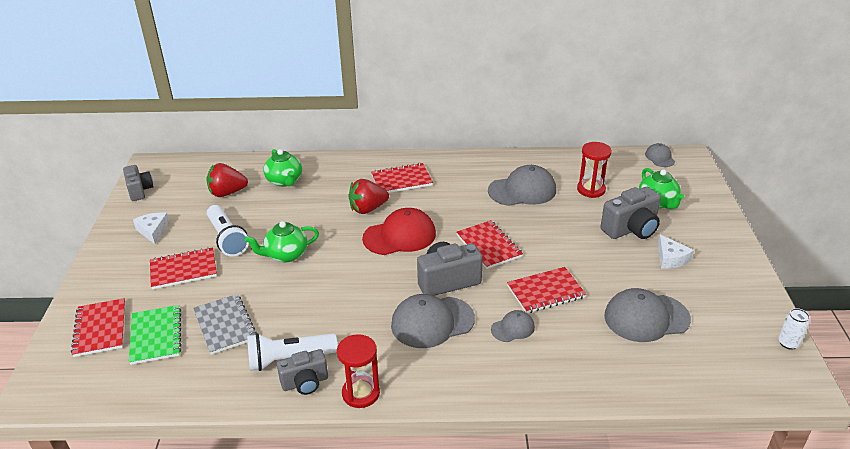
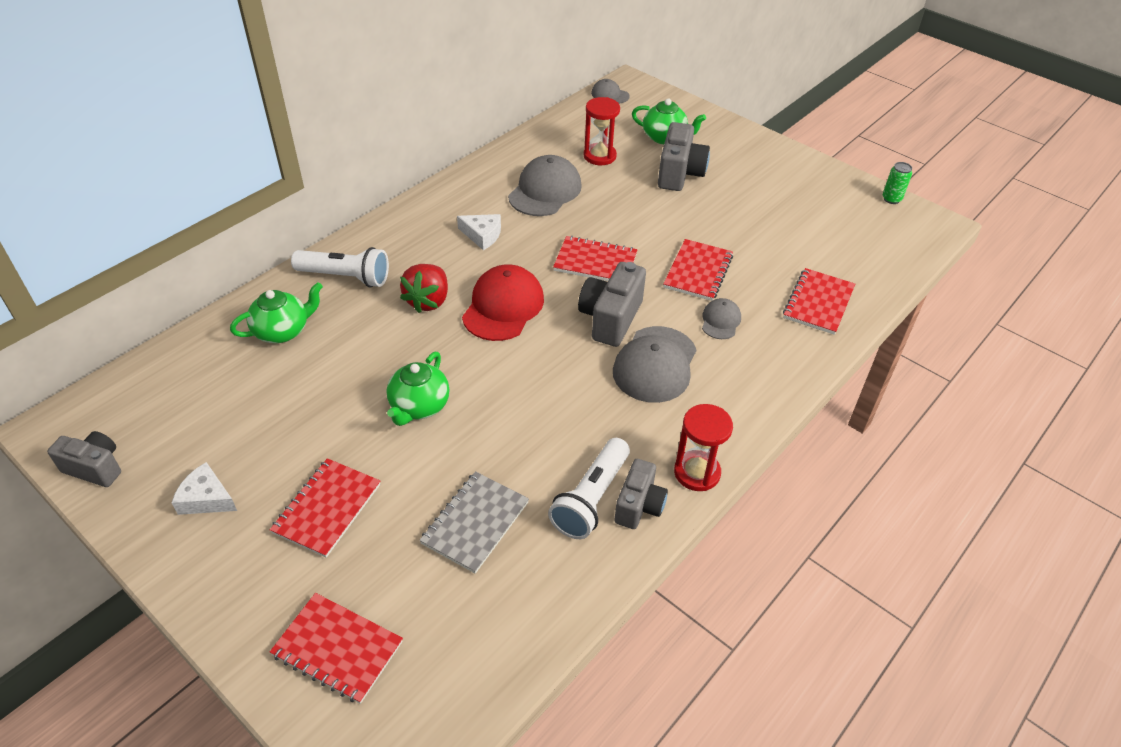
camera: 50 degrees left, 10 degrees up
green notebook [129,305,181,365] -> none
grey notebook [193,294,257,355] -> grey notebook turned 75 degrees counterclockwise [419,471,529,574]
red strawberry [206,163,248,197] -> none
white flashlight [207,205,249,256] -> white flashlight moved to [291,247,389,287]
green teapot [263,149,302,187] -> green teapot turned 45 degrees counterclockwise [230,282,323,343]
red notebook [371,163,433,193] -> red notebook moved to [783,268,855,335]
grey cap [604,288,691,342] -> none
white cheese [658,235,694,269] -> white cheese moved to [457,214,501,250]
white can [778,308,810,350] -> green can [882,162,912,204]

